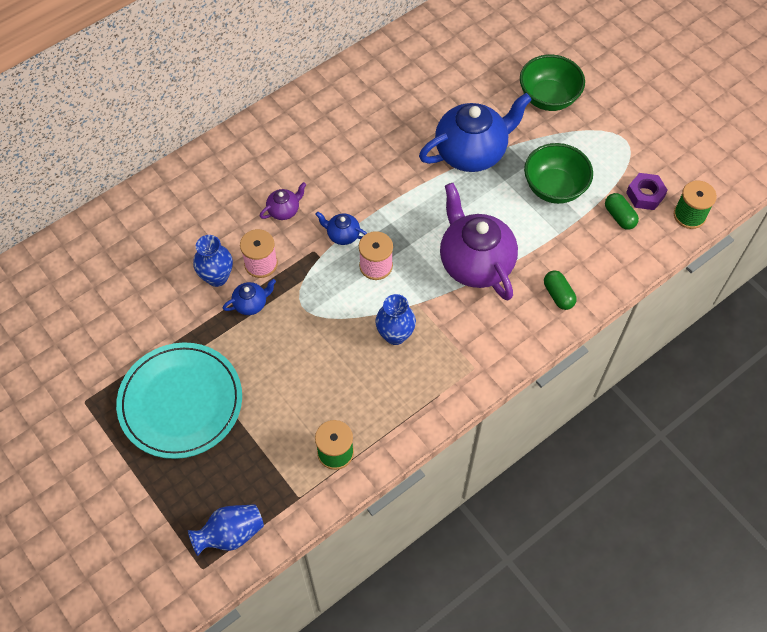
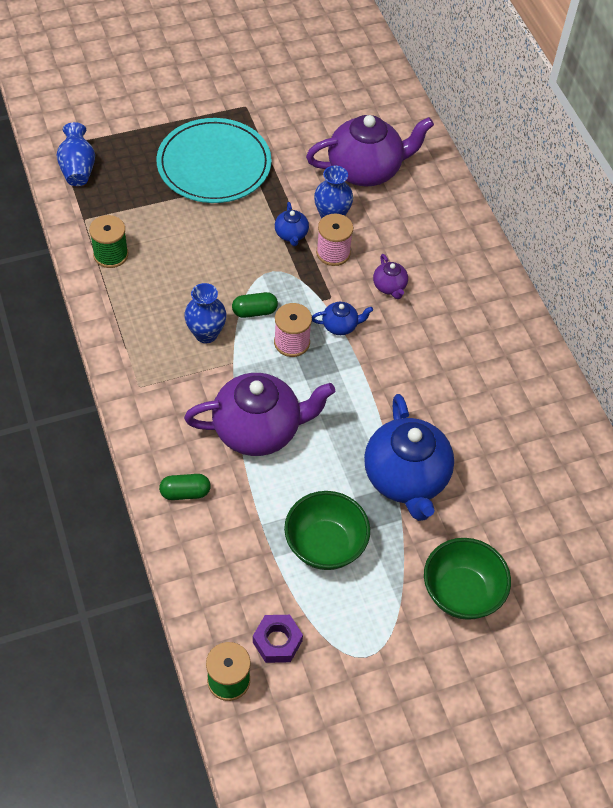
camera: 105 degrees right, 5 degrees down
blue teapot [315,212,367,245] -> blue teapot turned 45 degrees clockwise [312,302,373,335]
green capsule [605,193,639,230] -> green capsule moved to [232,292,278,318]
none -> purple teapot [306,115,434,187]

